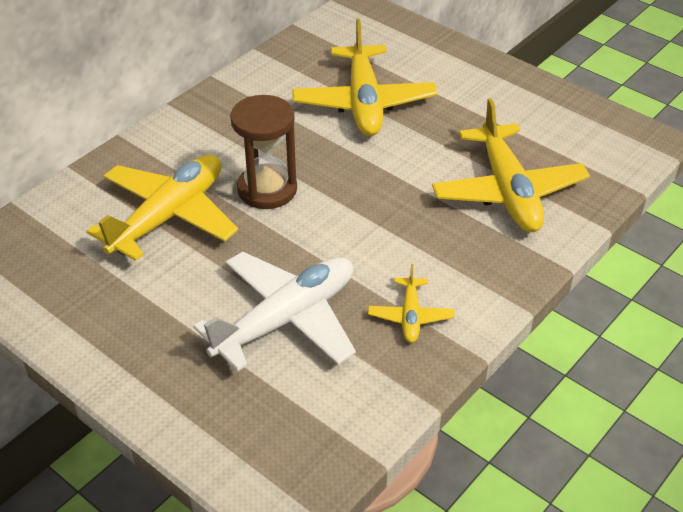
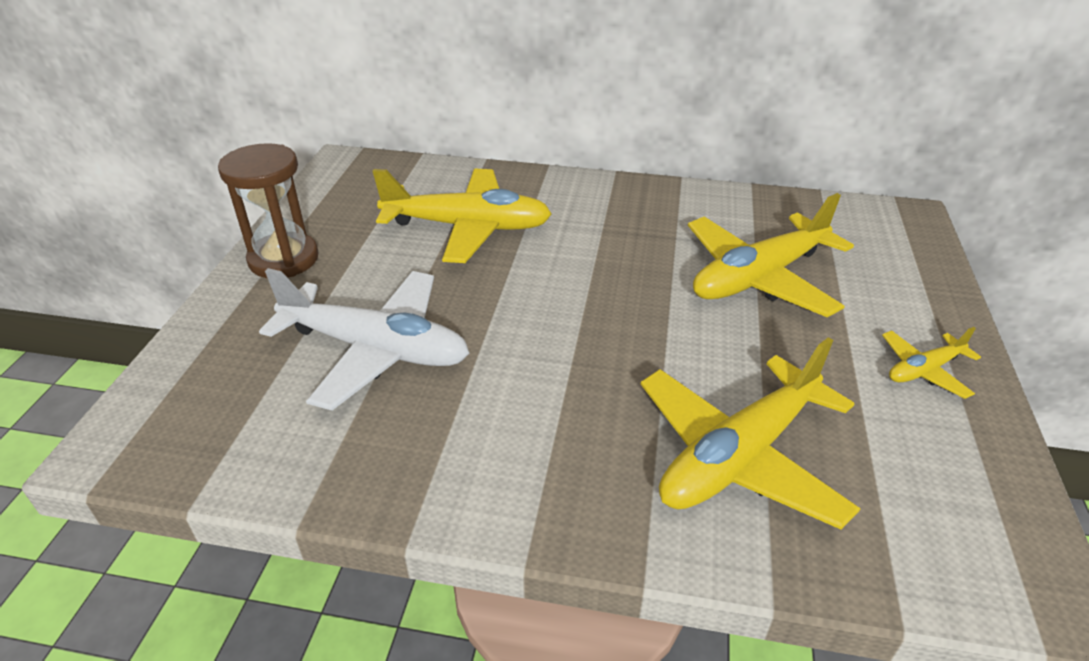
camera: 60 degrees right, 5 degrees down
brown hourglass [230,95,297,209] -> brown hourglass moved to [218,143,319,278]
yellow plane [368,264,454,343] -> yellow plane moved to [882,327,981,399]

